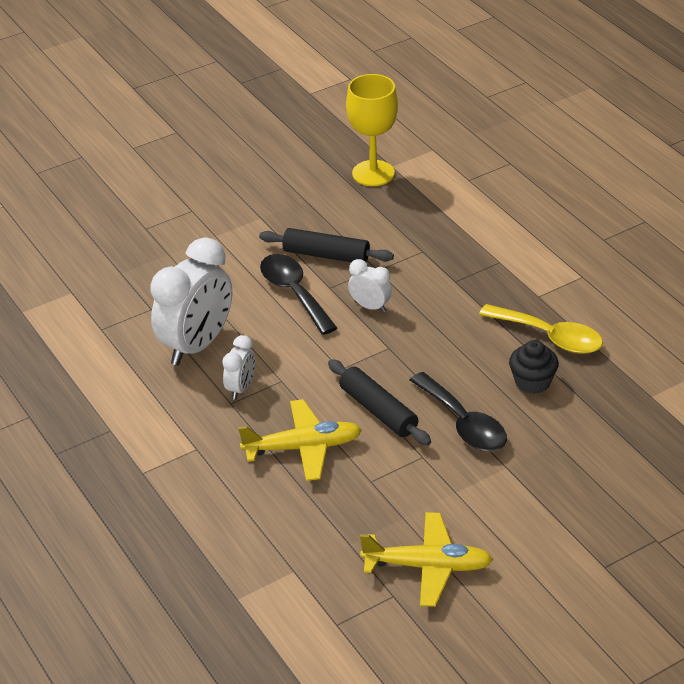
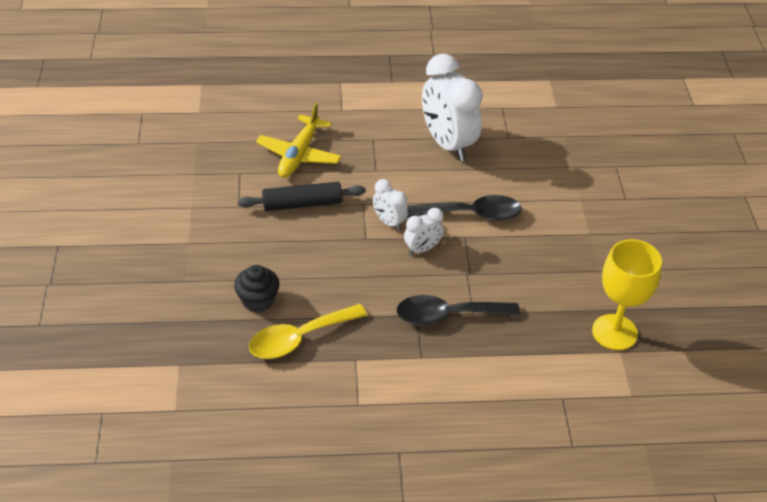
camera: 115 degrees right, 5 degrees up
white clock [222,335,255,400] -> white clock moved to [373,179,408,231]
black rolling pin [259,228,394,262] -> none
yellow plane [360,512,493,607] -> none
black spoon [410,372,507,451] -> black spoon moved to [397,295,520,325]

